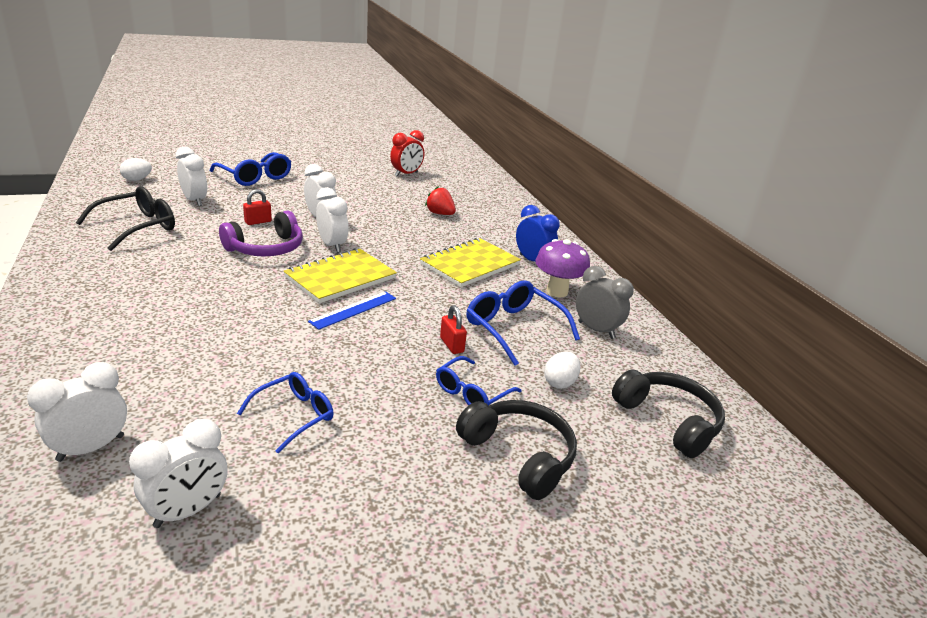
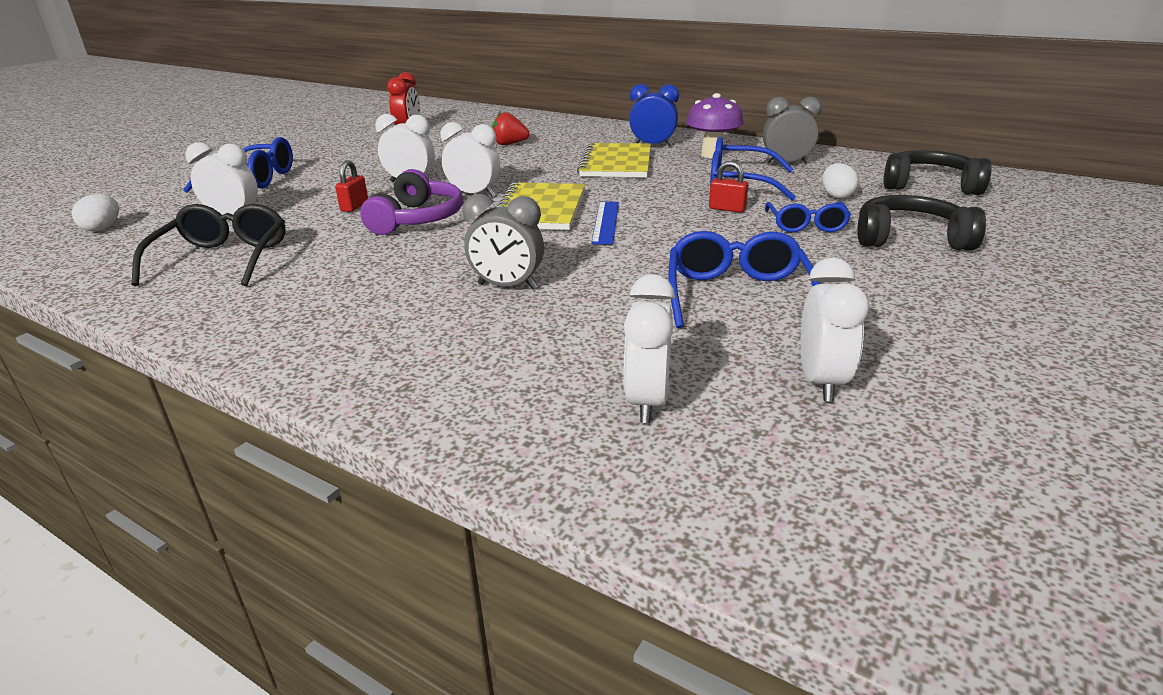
camera: 35 degrees left, 0 degrees up
blue glasses [237,372,334,453] -> blue glasses [668,231,820,328], size x1.52
none -> grey clock [462,194,544,289]

